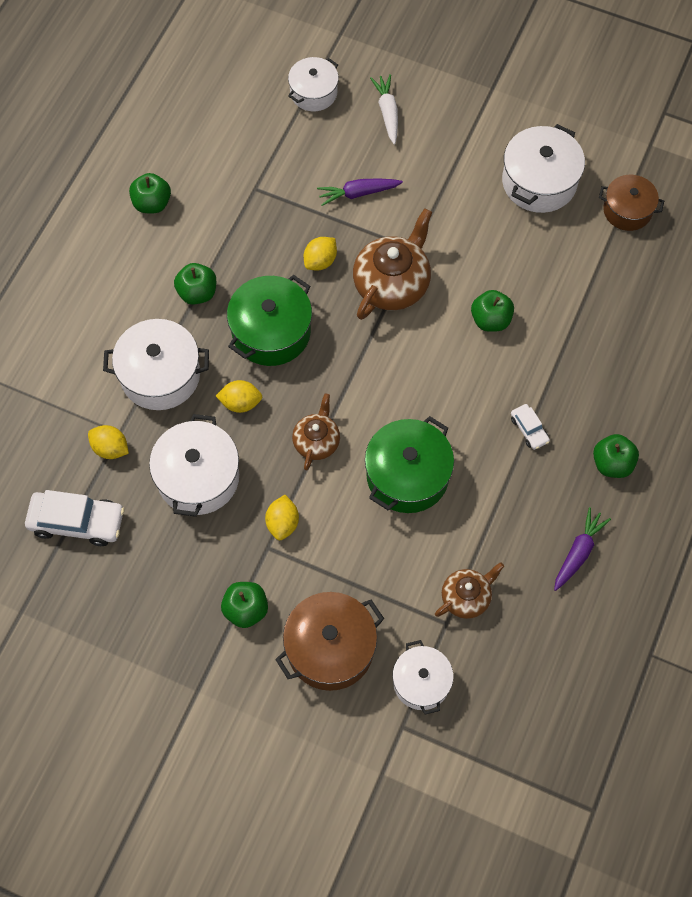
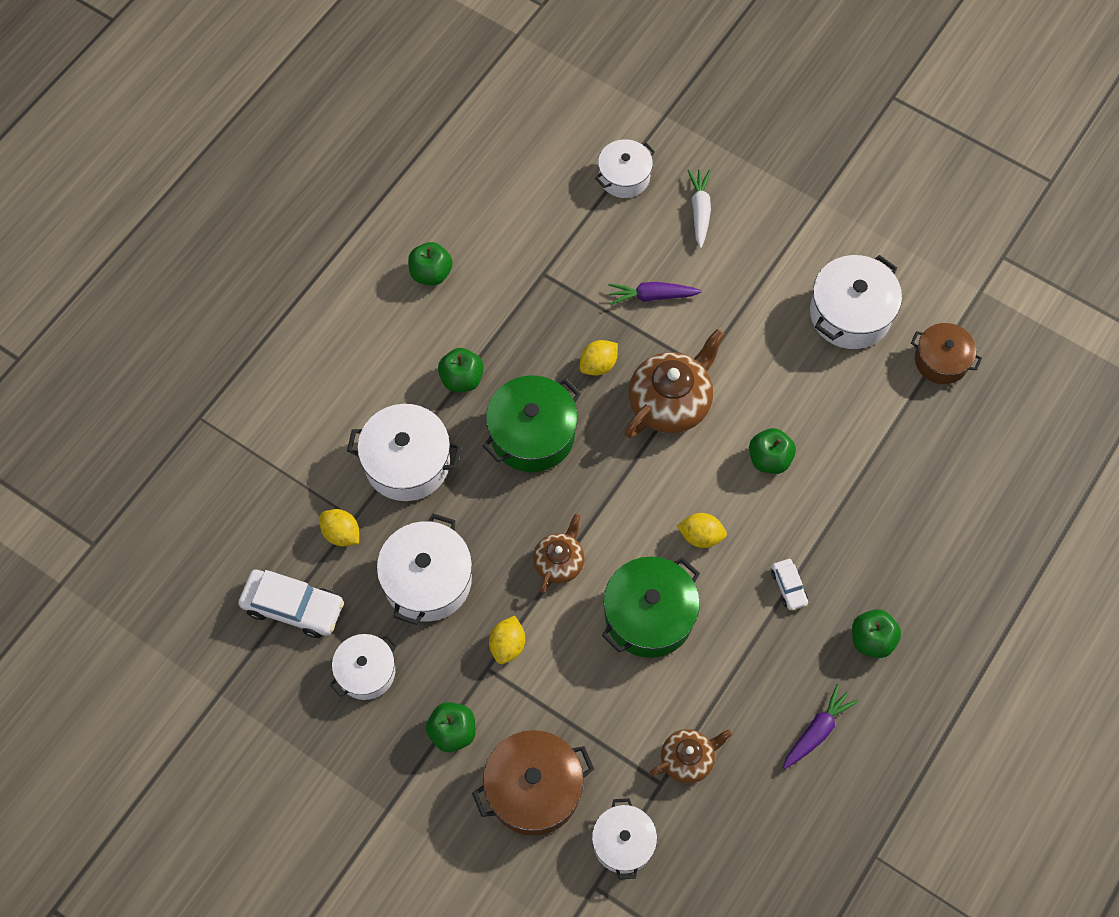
camera: 10 degrees right, 0 degrees up
yellow lemon [216,380,262,413] -> yellow lemon moved to [677,513,727,548]
none -> white pot [330,634,397,700]

